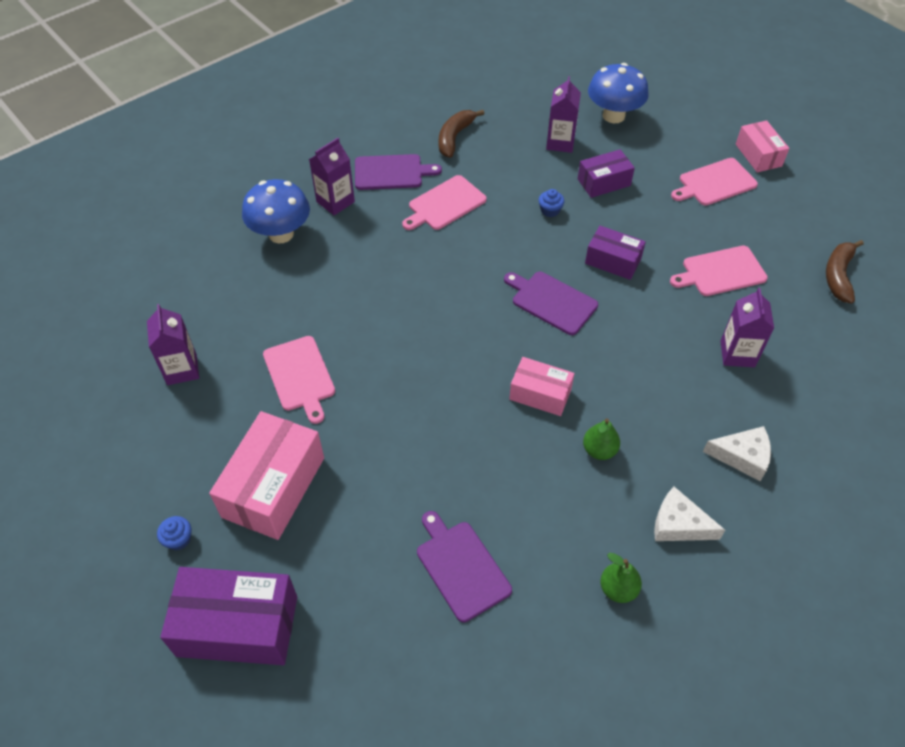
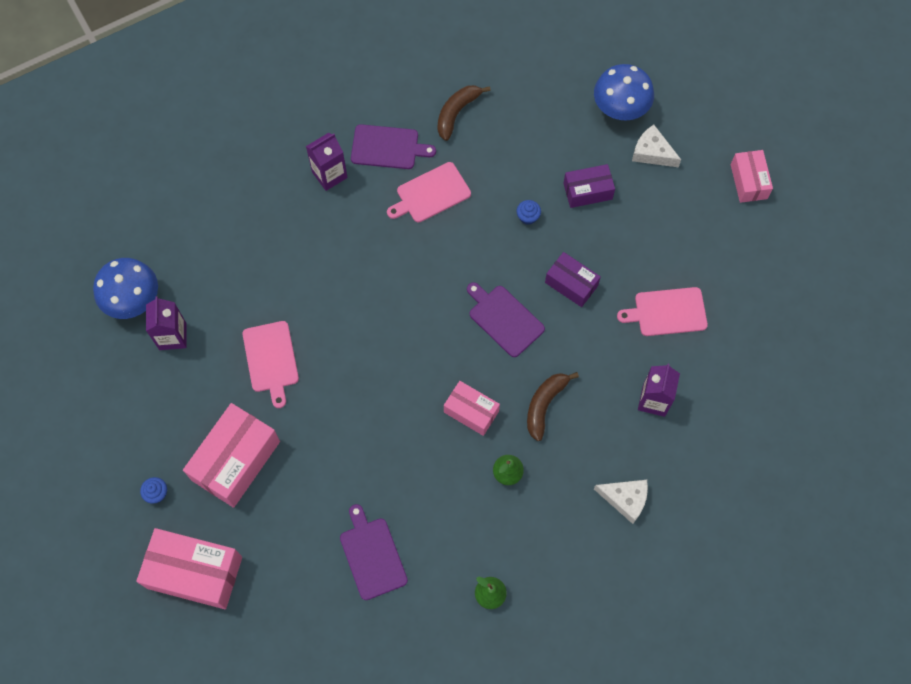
camera: 10 degrees right, 15 degrees up
purple box [160,567,297,665] -> pink box [136,528,242,609]
blue mushroom [242,179,310,243] -> blue mushroom moved to [93,258,158,319]
purple carton [546,76,581,153] -> none
white cheese [654,487,725,541] -> white cheese moved to [632,125,681,167]
pink cutting board [671,158,758,206] -> none
brown banana [826,240,864,304] -> brown banana moved to [527,372,579,441]

